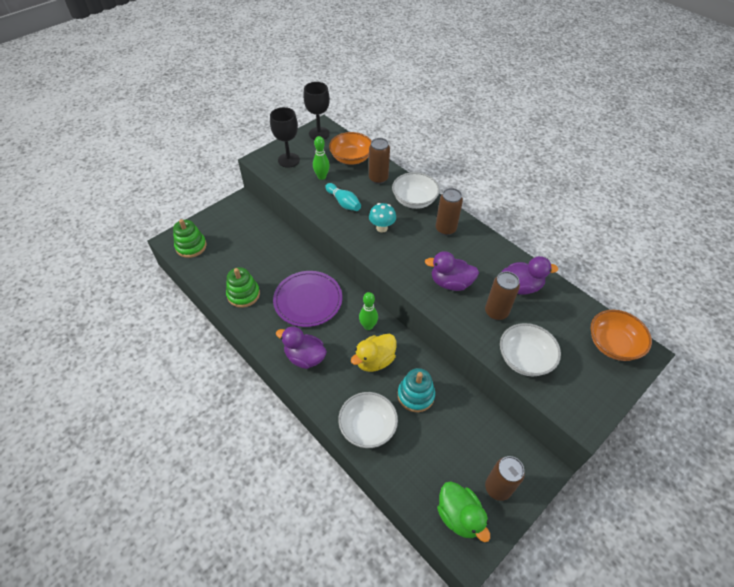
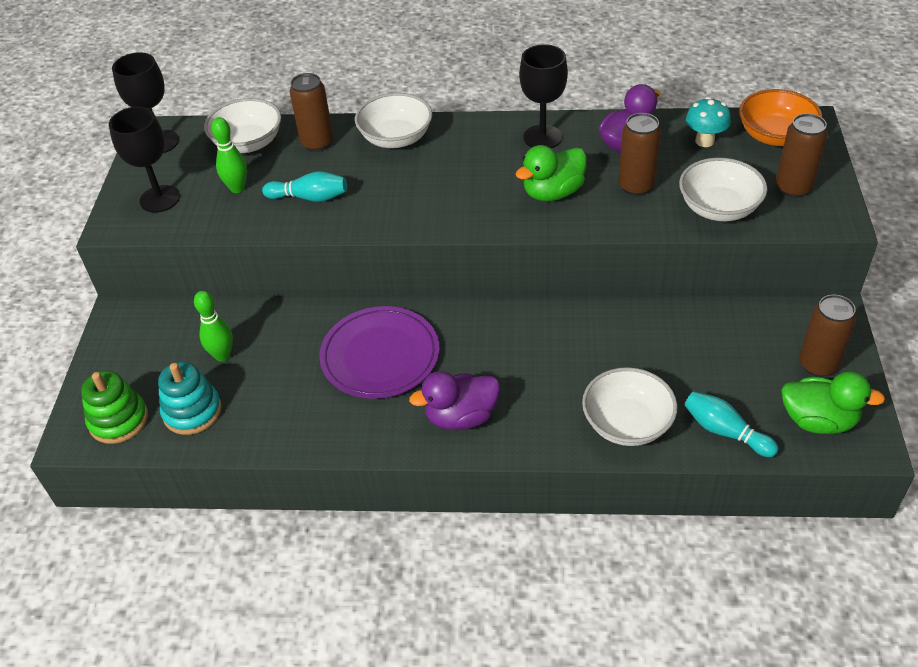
camera: 40 degrees left, 5 degrees down
green stacking toy [226,267,260,308] -> none
orange bowl [329,132,371,165] -> white bowl [204,98,281,153]
yellow duck [351,334,396,372] -> none
green bowling pin [359,292,378,330] -> green bowling pin moved to [194,291,233,362]
turquoise mushroom [369,203,396,233] -> turquoise mushroom moved to [686,97,731,147]
turquoise stacking toy [398,368,435,412] -> turquoise stacking toy moved to [158,362,222,435]
purple duck [425,251,479,291] -> green duck [515,145,587,201]
brown can [436,188,463,236] -> brown can moved to [776,113,828,198]
none -> black goblet [519,44,568,148]
none -> turquoise bowling pin [684,391,778,457]

